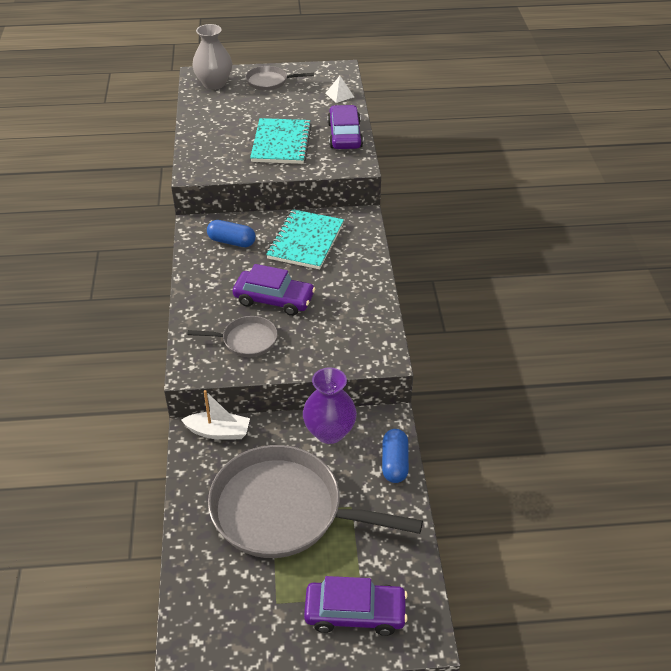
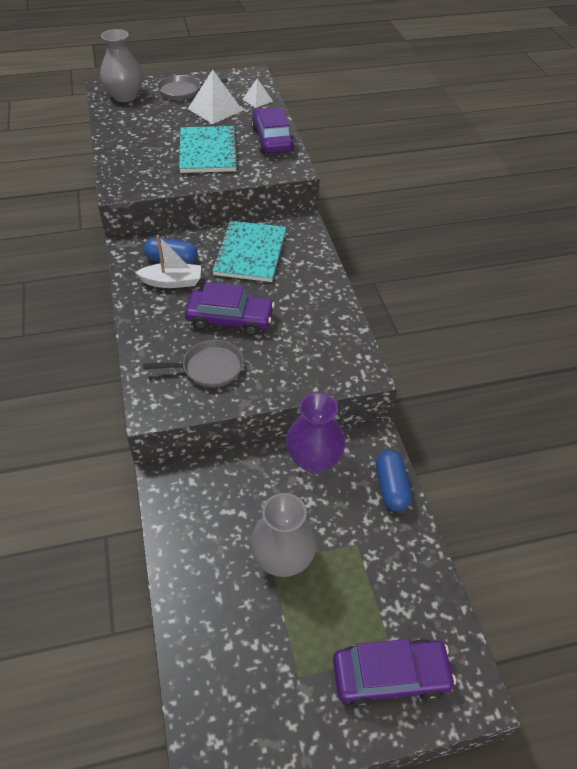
camera: 10 degrees left, 5 degrees up
white boat [181,390,250,440] -> white boat moved to [135,235,201,288]
grey pan [208,445,423,558] -> grey vase [250,493,317,577]
none -> white pyramid [188,70,243,124]

